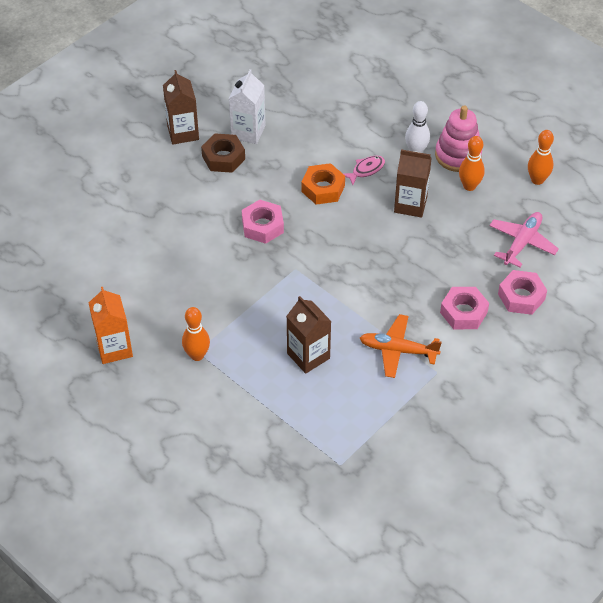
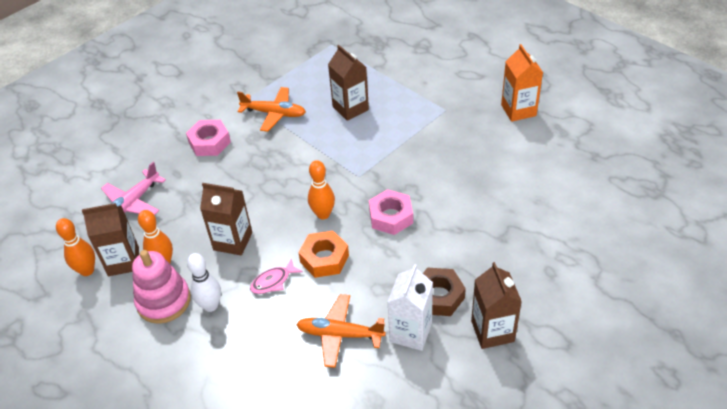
camera: 175 degrees left, 5 degrees down
orange bowling pin [182,307,210,361] -> orange bowling pin moved to [308,160,335,219]
pink nut [498,270,547,315] -> none
none -> brown carton [82,203,139,276]
none -> orange plane [296,294,386,368]

